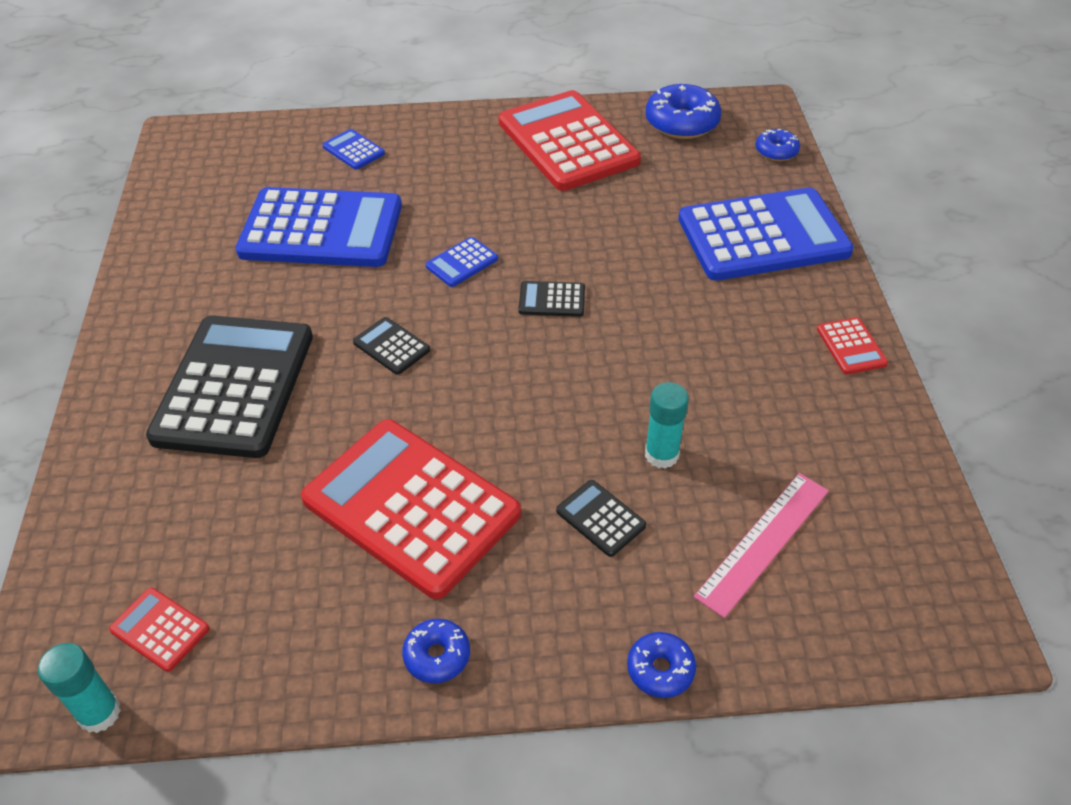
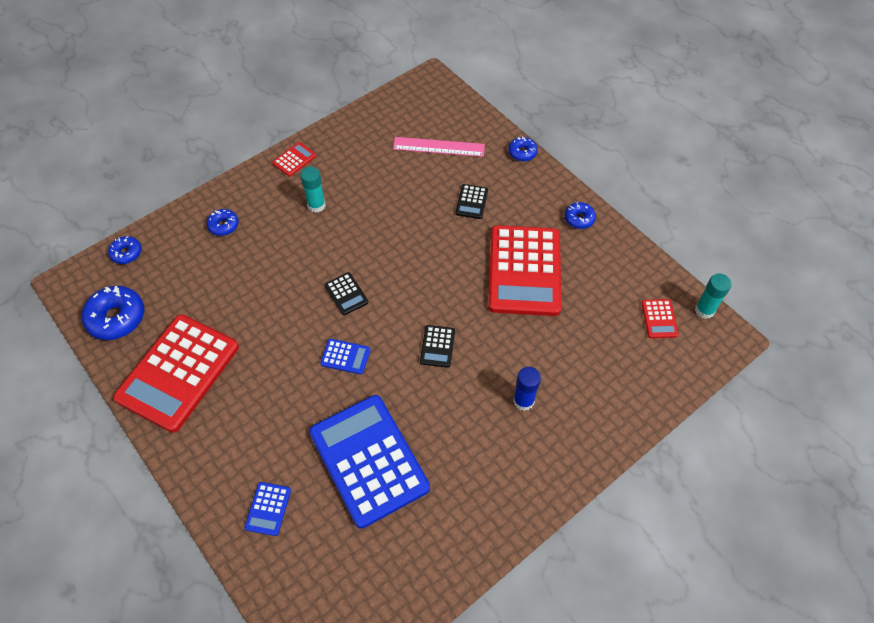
camera: 125 degrees left, 10 degrees up
black calculator [146,315,313,458] -> blue glue stick [513,367,541,411]
turquoise glue stick [645,382,689,469] -> turquoise glue stick moved to [300,167,326,213]
blue calculator [678,187,854,281] -> blue donut [207,209,239,236]

